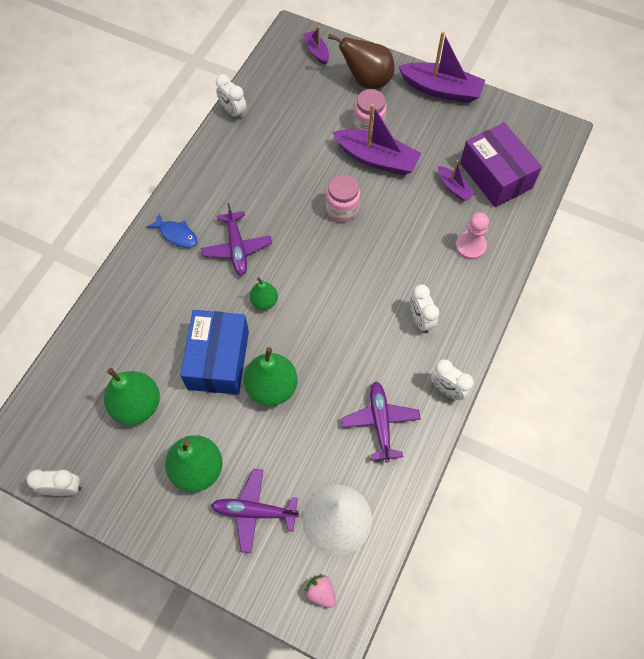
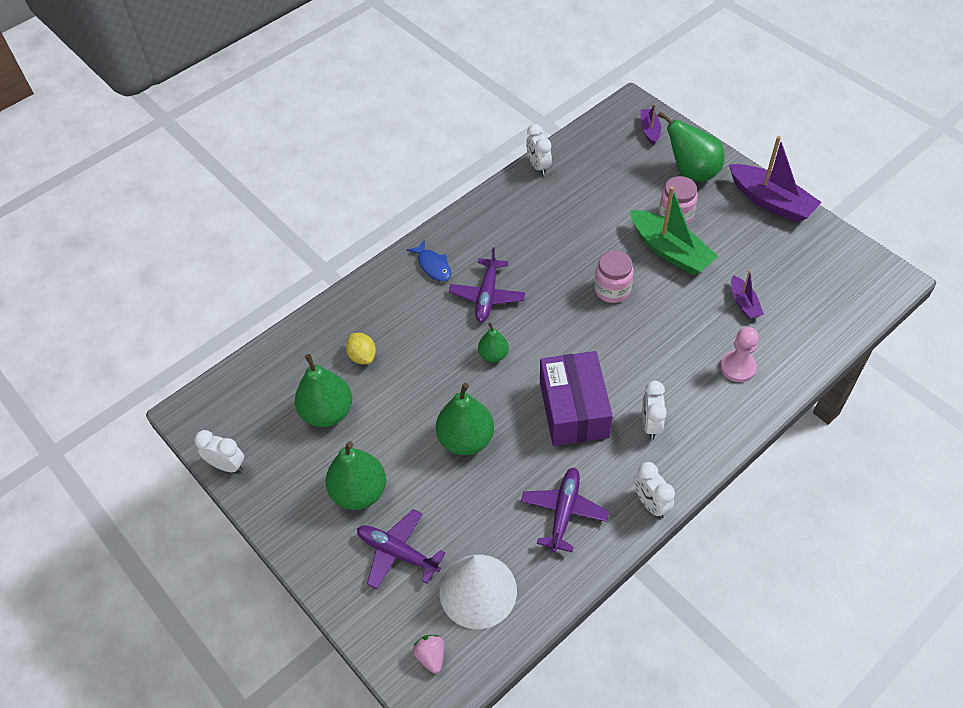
camera: 25 degrees right, 10 degrees down
blue box [180,310,249,395] -> none
brown pear [328,33,395,89] -> green pear [657,111,724,182]
purple boat [332,104,421,175] -> green boat [630,186,718,275]
purple box [460,123,542,207] -> purple box moved to [540,351,613,446]
none -> yellow lemon [346,333,376,364]

